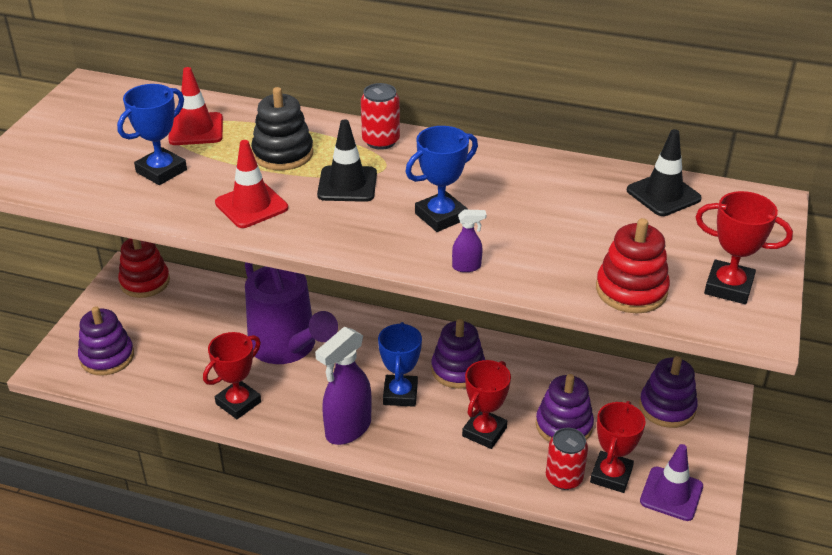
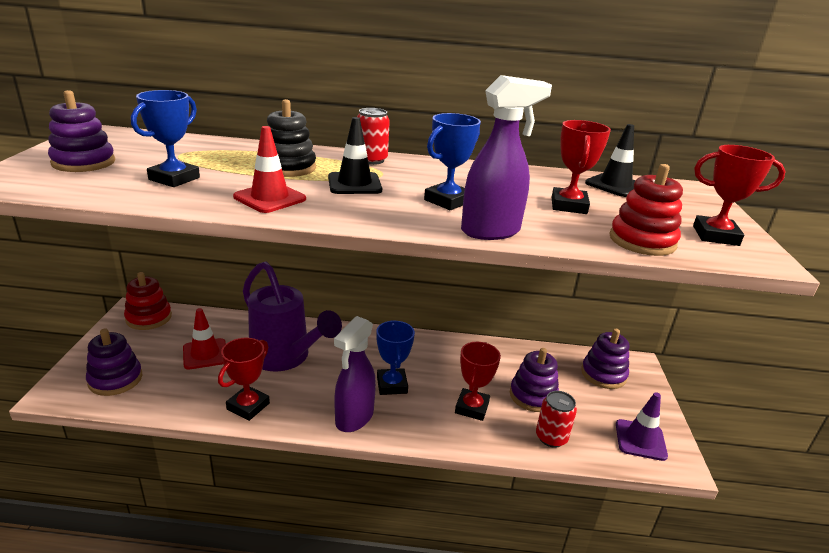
camera: 15 degrees left, 10 degrees down
red traffic cone [168,67,223,145] -> red traffic cone moved to [183,308,226,370]
purple stacking toy [431,319,485,389] -> purple stacking toy moved to [48,90,115,172]
purple spray bottle [452,209,486,272] -> purple spray bottle [461,75,552,240], size x2.30
red trophy [590,401,646,493] -> red trophy moved to [552,120,611,214]

